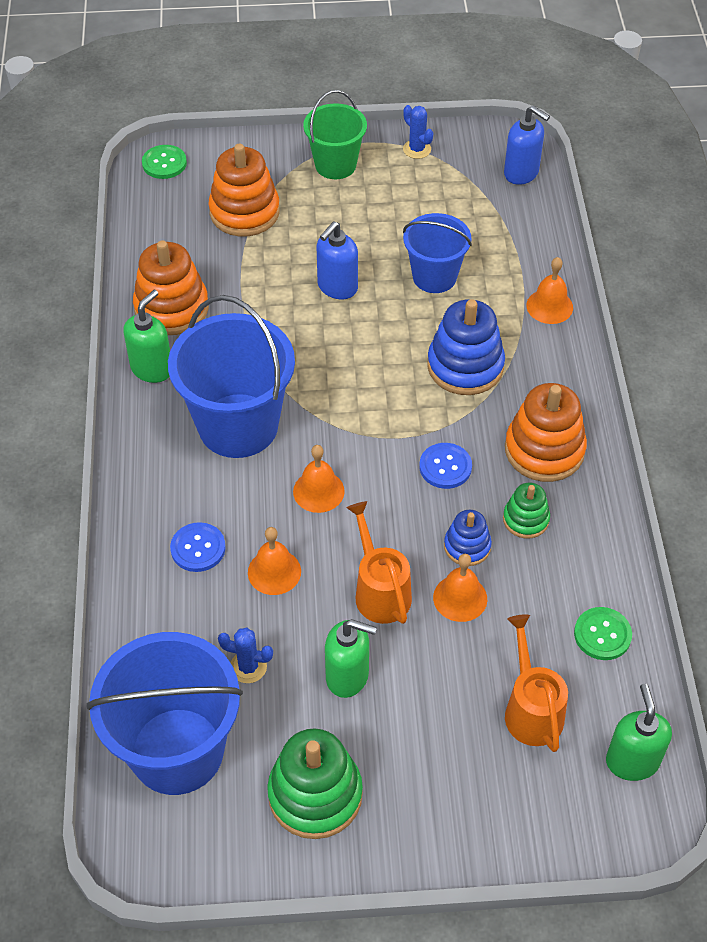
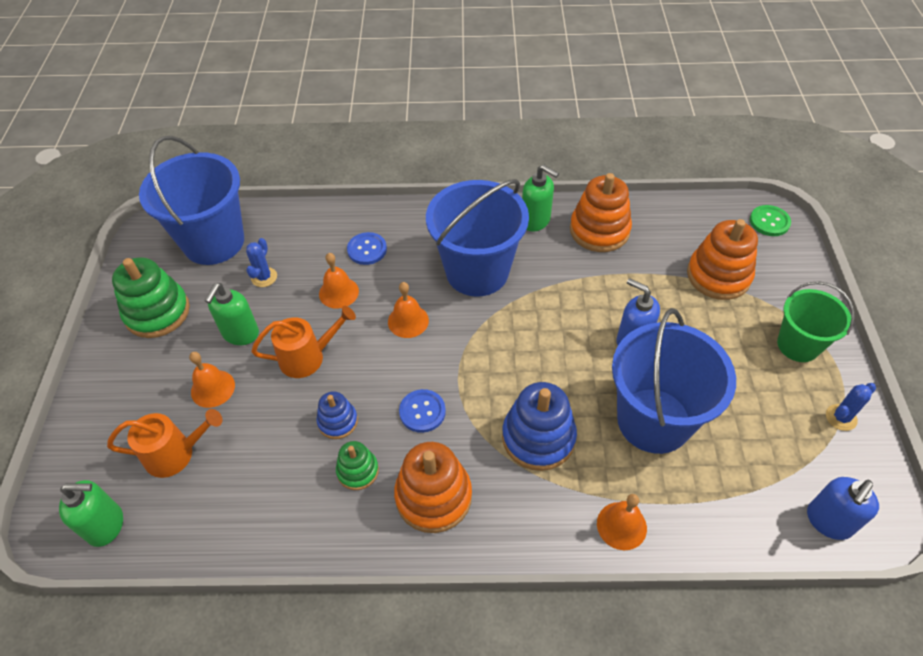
camera: 95 degrees right, 0 degrees up
blue bucket [403,213,472,293] -> blue bucket [612,308,736,454], size x1.67
orange bell [433,554,487,622] -> orange bell moved to [189,352,235,408]
green button [574,607,632,660] -> none

